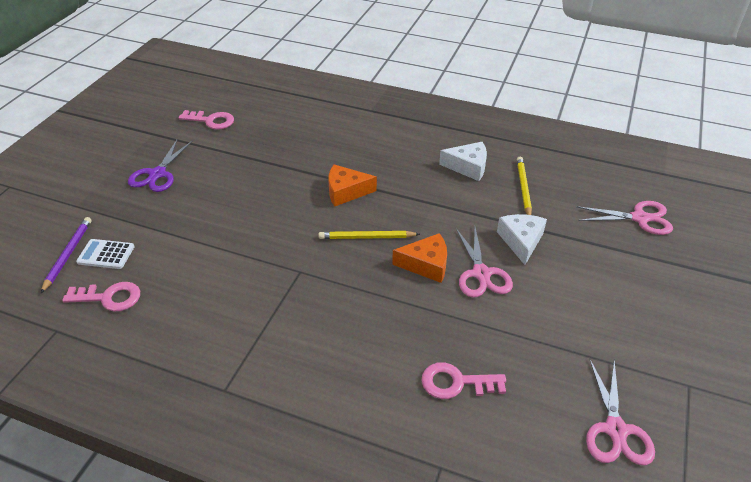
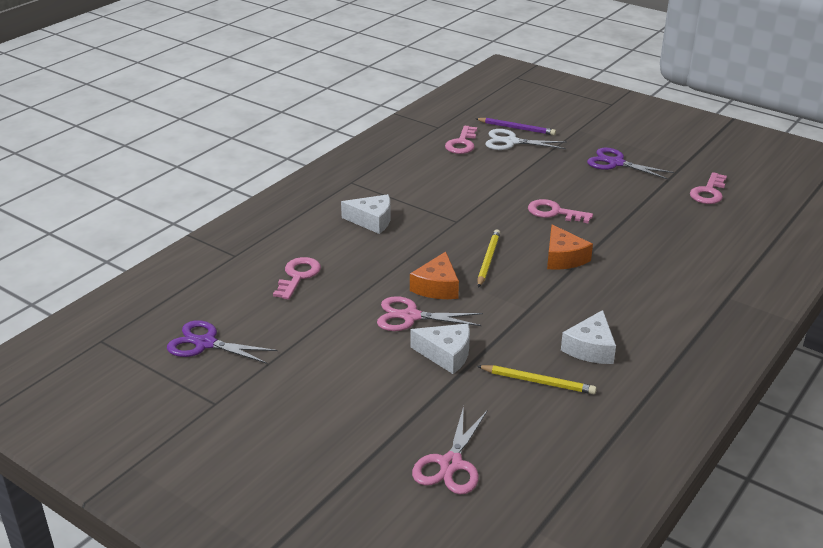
camera: 105 degrees right, 10 degrees down
white calculator [76,239,134,269] -> white scissors [485,129,566,150]
orange cheese [328,164,377,207] -> orange cheese turned 150 degrees clockwise [547,225,593,270]
pink scissors [586,360,655,465] -> purple scissors [167,320,278,364]
none -> white cheese [341,194,391,234]
none -> pink key [528,199,593,223]

